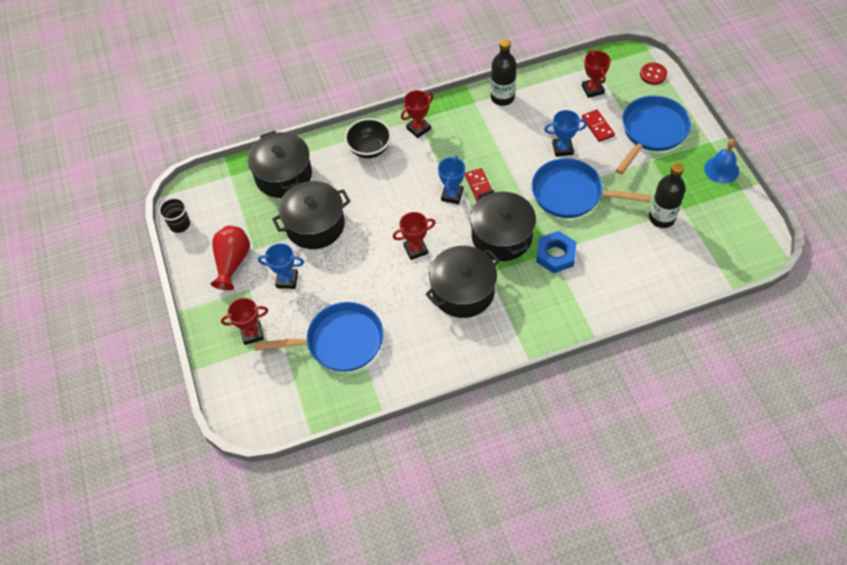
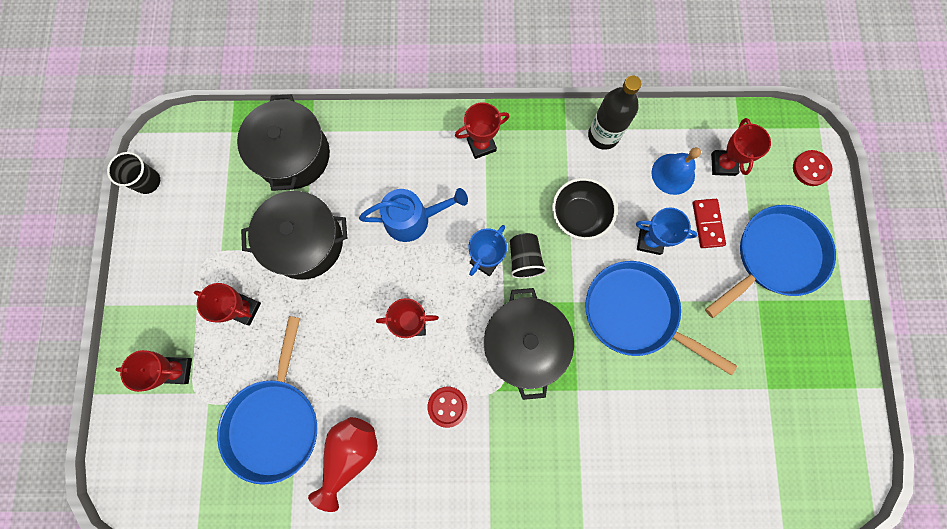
camera: 15 degrees right, 20 degrees up
red vase [210,226,250,290] -> red vase moved to [308,417,378,512]
blue pan [255,302,383,372] -> blue pan turned 90 degrees clockwise [217,316,317,485]
blue trophy [258,243,304,289] -> red trophy [194,283,261,326]
black bowl [345,118,392,158] -> black bowl moved to [552,178,617,240]
black pot [425,246,500,318] -> red button [427,387,467,428]
red domino [465,168,492,201] -> black cup [510,233,547,278]
blue nut [536,231,576,273] -> none
black bottle [649,163,686,228] -> none
blue bell [704,139,739,184] -> blue bell moved to [652,147,701,195]
none -> blue watering can [359,188,468,242]

